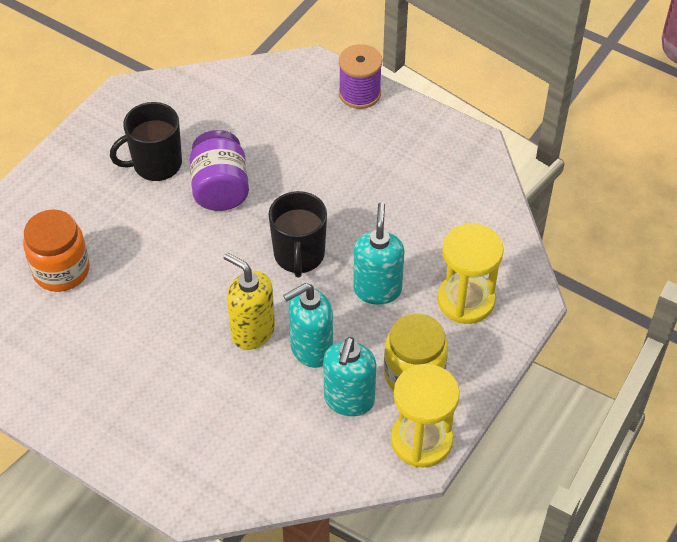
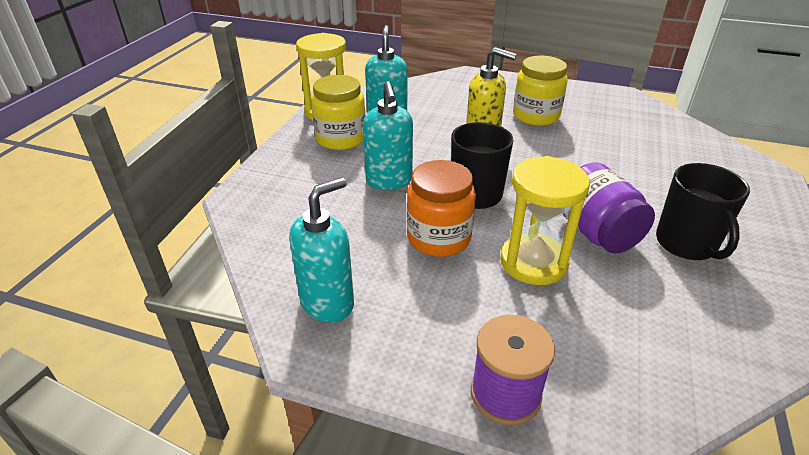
camera: 165 degrees right, 15 degrees down
orange jar [23,209,90,292] -> orange jar moved to [407,160,476,257]
black mug [110,102,182,181] -> black mug turned 120 degrees clockwise [656,163,750,260]
turquoise soap dispenser [283,283,333,368] -> turquoise soap dispenser moved to [289,177,354,323]
yellow hourglass [437,223,504,324] -> yellow hourglass moved to [500,156,590,285]
none -> yellow jar [513,56,568,126]

